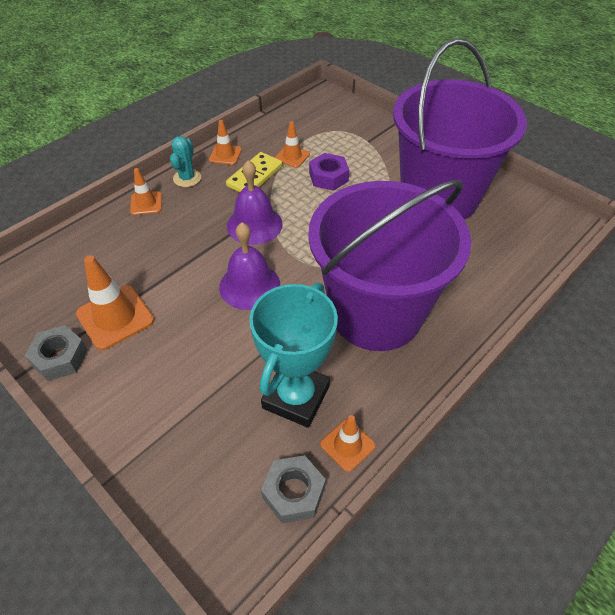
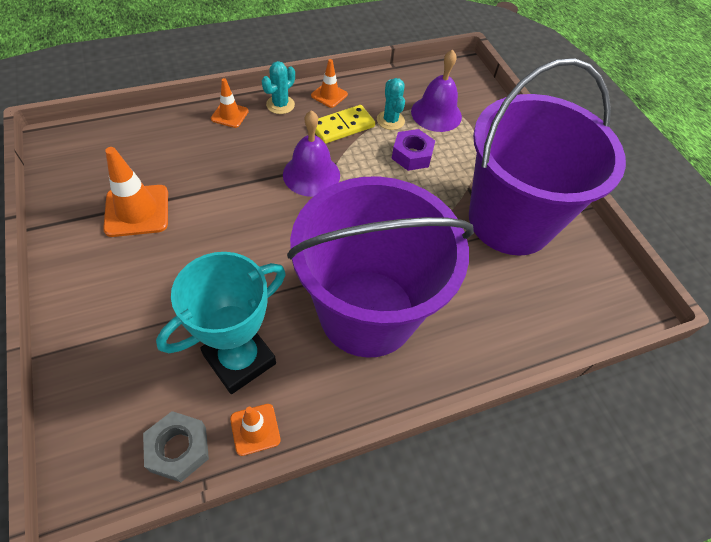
camera: 20 degrees right, 5 degrees up
grey nut [25,325,88,381] -> none
purple bell [219,223,280,310] -> purple bell moved to [411,49,462,132]
orange traffic cone [275,121,310,168] -> turquoise cactus [377,78,405,130]

